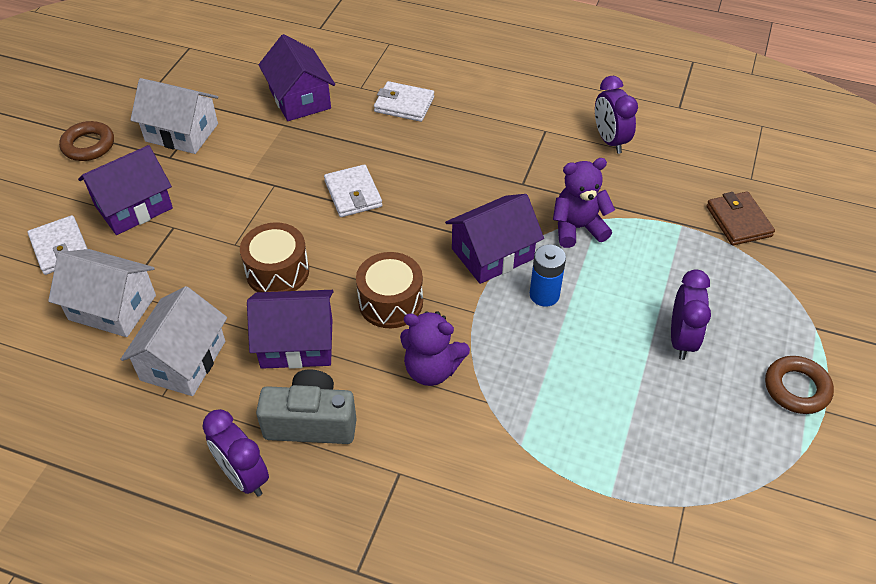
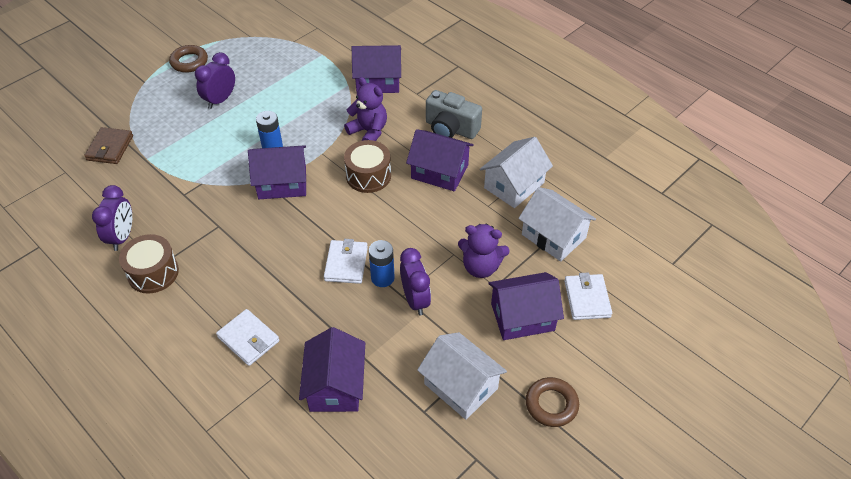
camera: 155 degrees left, 0 degrees up
purple clock [202,409,269,497] -> purple clock moved to [400,248,431,316]
brown drum [240,222,309,292] -> brown drum moved to [119,234,179,294]
purple teddy bear [553,158,615,248] -> purple teddy bear moved to [458,224,510,278]
none -> purple house [352,45,401,93]
none -> blue battery [369,240,395,287]

